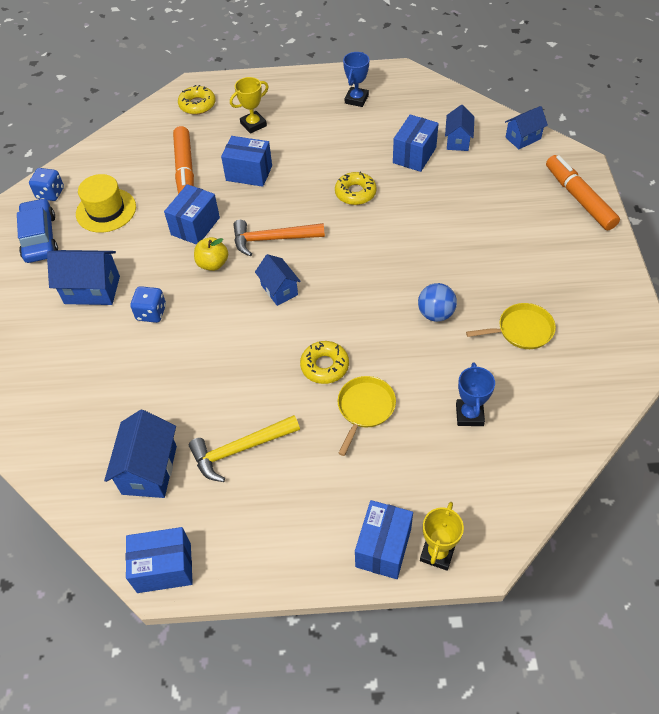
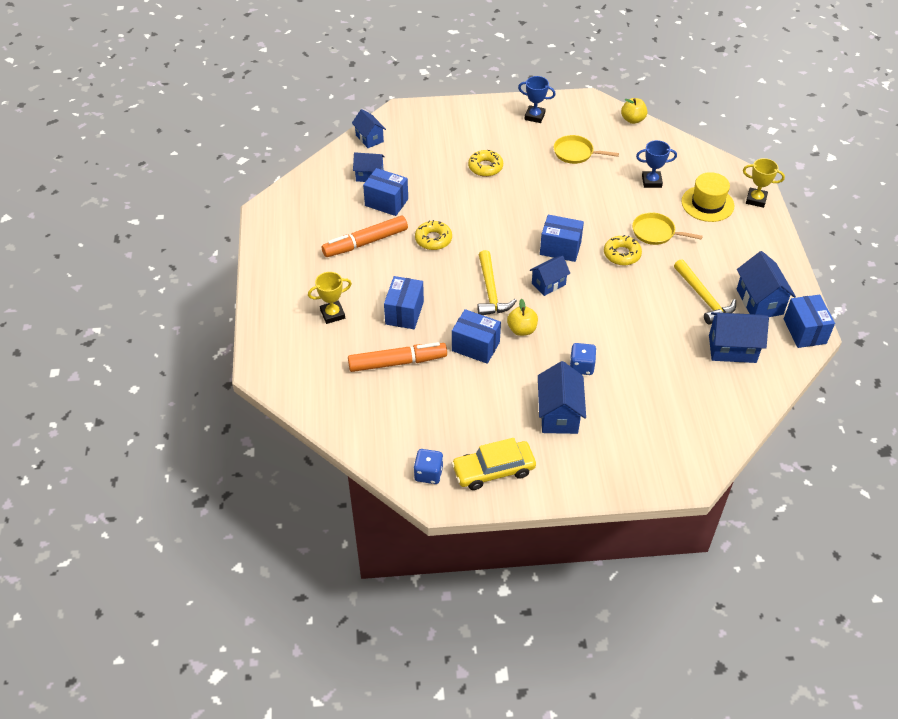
camera: 95 degrees left, 5 degrees down
blue car [17,198,58,263] -> yellow car [451,438,536,490]
yellow hat [76,174,136,233] -> yellow hat moved to [681,172,734,222]
yellow donut [178,85,215,115] -> yellow donut moved to [468,150,503,177]
yellow trophy [230,77,269,134] -> yellow trophy turned 75 degrees counterclockwise [308,272,352,324]
orange hammer [234,220,325,257] -> yellow hammer [477,250,517,315]
blue trophy [343,52,369,107] -> blue trophy moved to [518,76,556,123]
blue box [355,500,413,579] -> blue box moved to [540,215,584,262]
blue ball [418,283,457,322] -> none
yellow pan [466,303,556,349] -> yellow pan turned 60 degrees counterclockwise [554,135,619,164]
orange marker [546,155,620,230] -> orange marker moved to [322,216,408,257]
none -> yellow apple [621,98,647,124]
none -> blue house [737,251,796,317]

